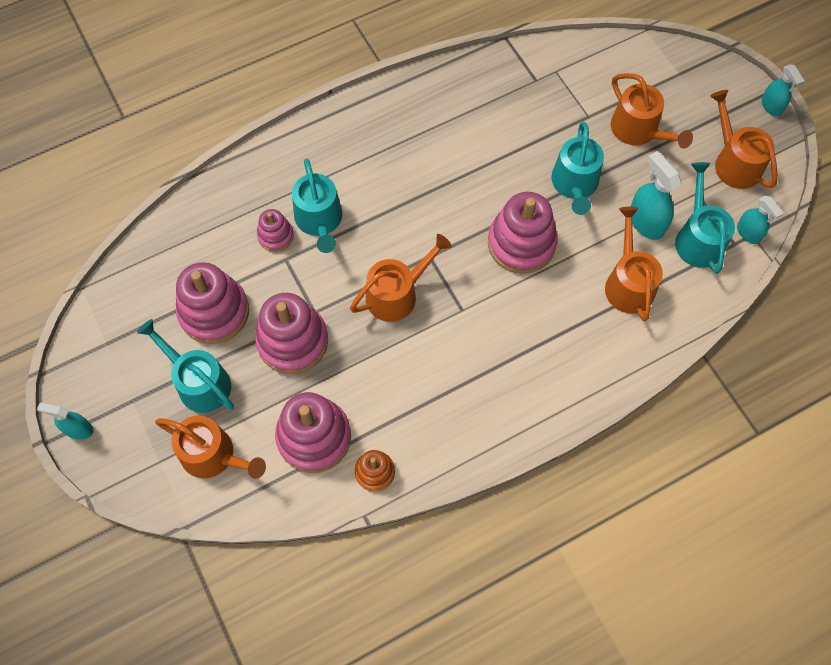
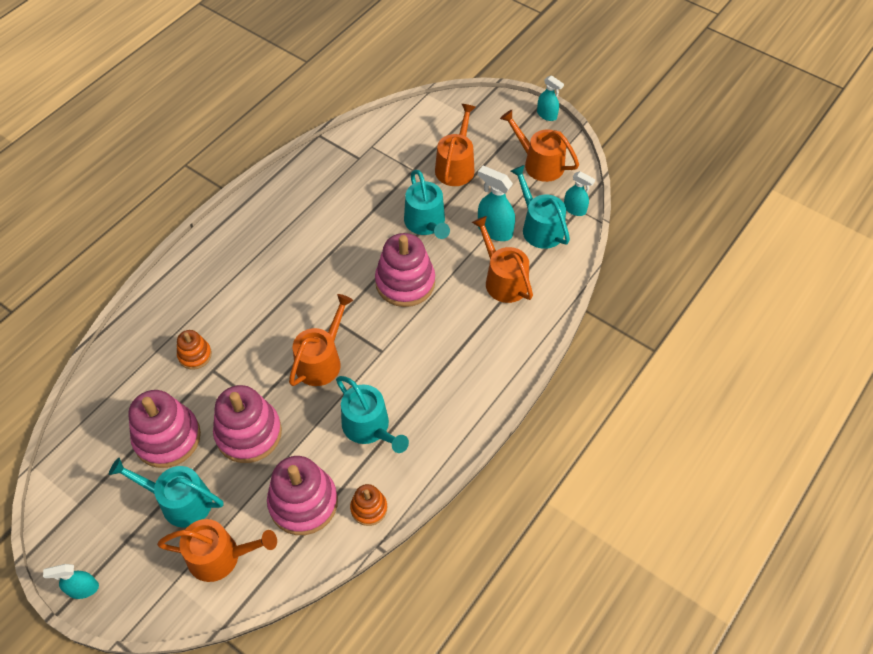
camera: 25 degrees left, 10 degrees down
pink stacking toy [257,209,294,252] -> orange stacking toy [177,330,212,370]
turquoise watering can [292,158,343,253] -> turquoise watering can moved to [336,376,409,453]
orange watering can [611,73,693,149] -> orange watering can turned 105 degrees counterclockwise [435,104,476,186]

